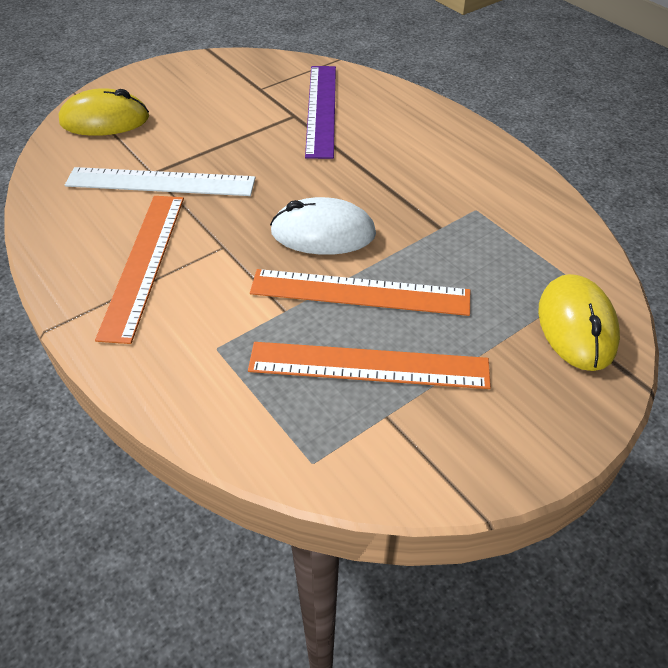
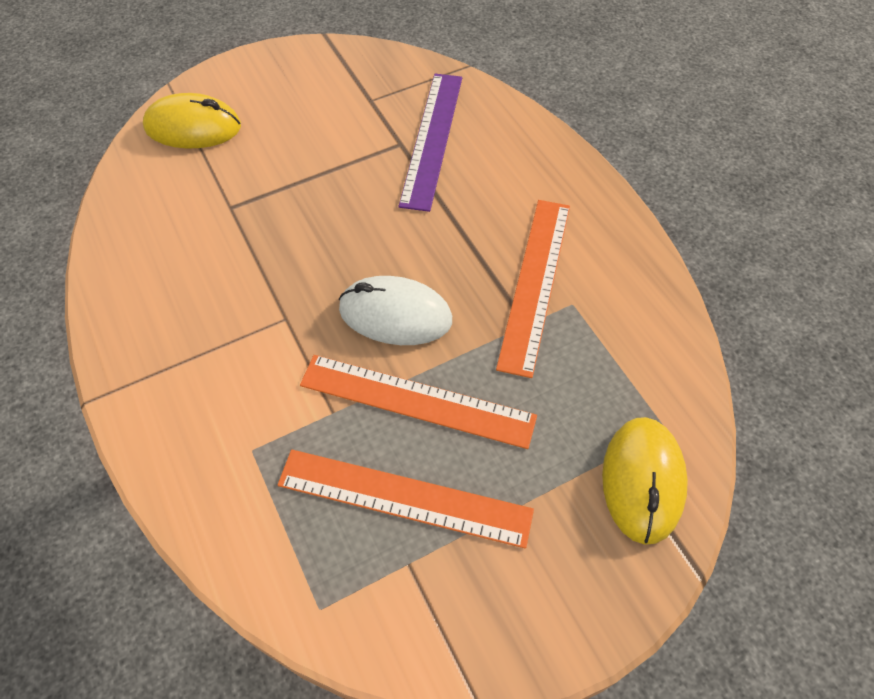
camera: 10 degrees right, 10 degrees up
white ruler [65,167,255,196] -> none
orange ruler [95,196,184,344] -> orange ruler moved to [496,200,570,378]

